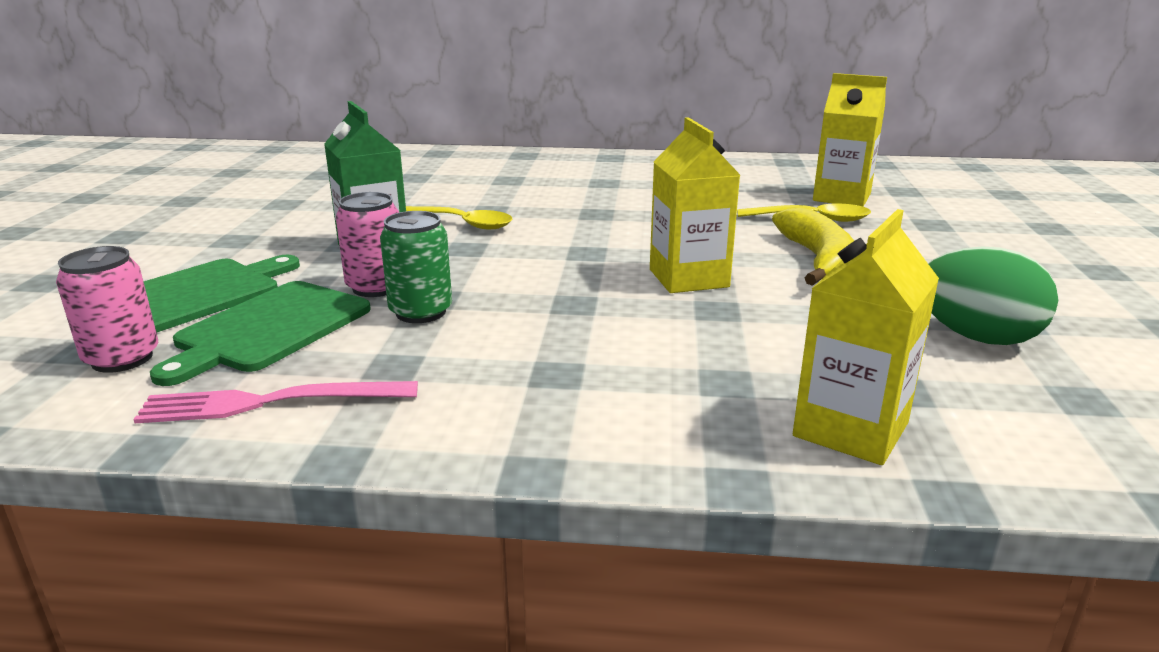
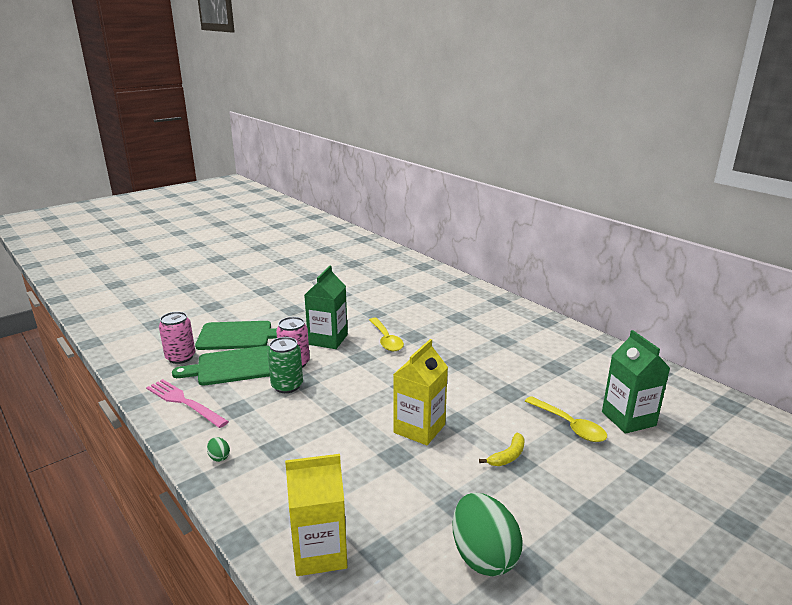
camera: 45 degrees right, 0 degrees up
yellow banana [772,207,854,286] -> yellow banana [479,433,525,466], size x0.52
yellow carton [813,73,887,207] -> green carton [602,330,670,434]
none -> green egg [207,437,230,462]

